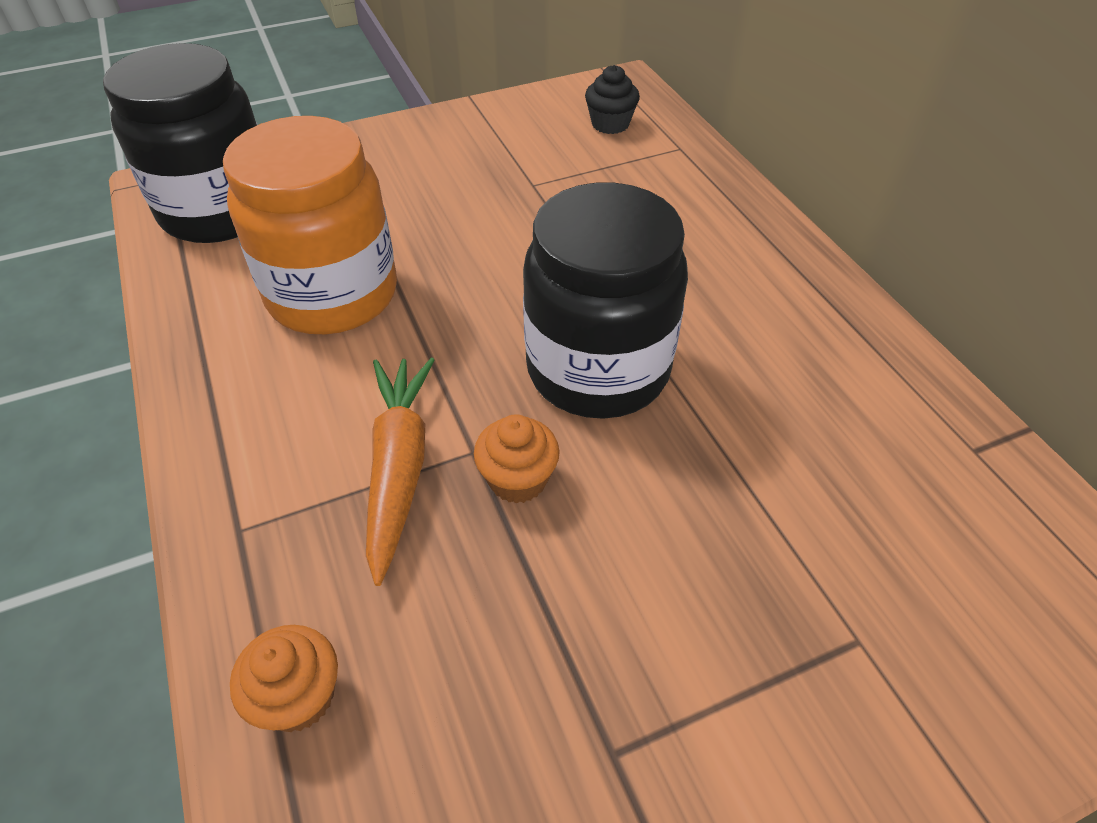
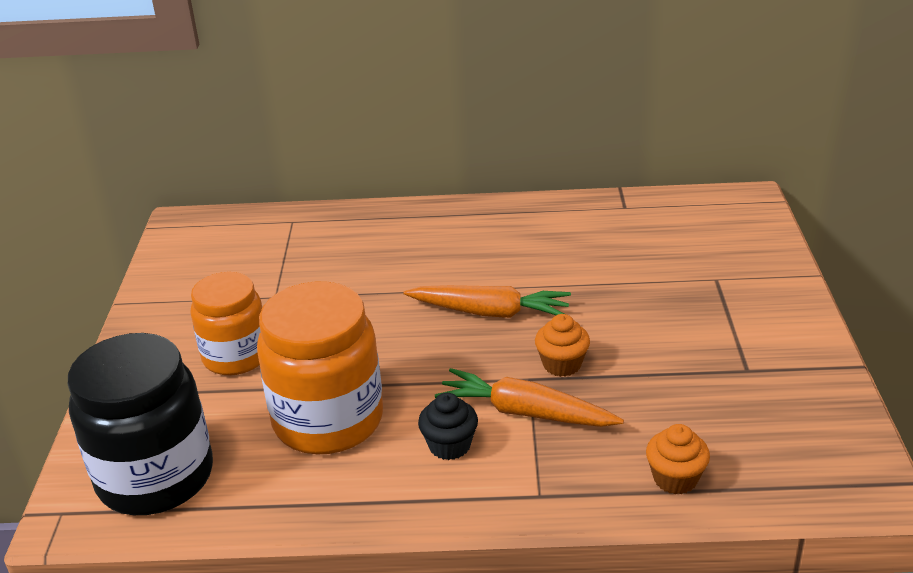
camera: 65 degrees left, 15 degrees down
black jar [523,183,688,419] -> orange carrot [404,285,571,318]
black cupcake [585,65,640,134] -> black cupcake moved to [418,393,478,460]
none -> orange jar [190,272,262,375]

